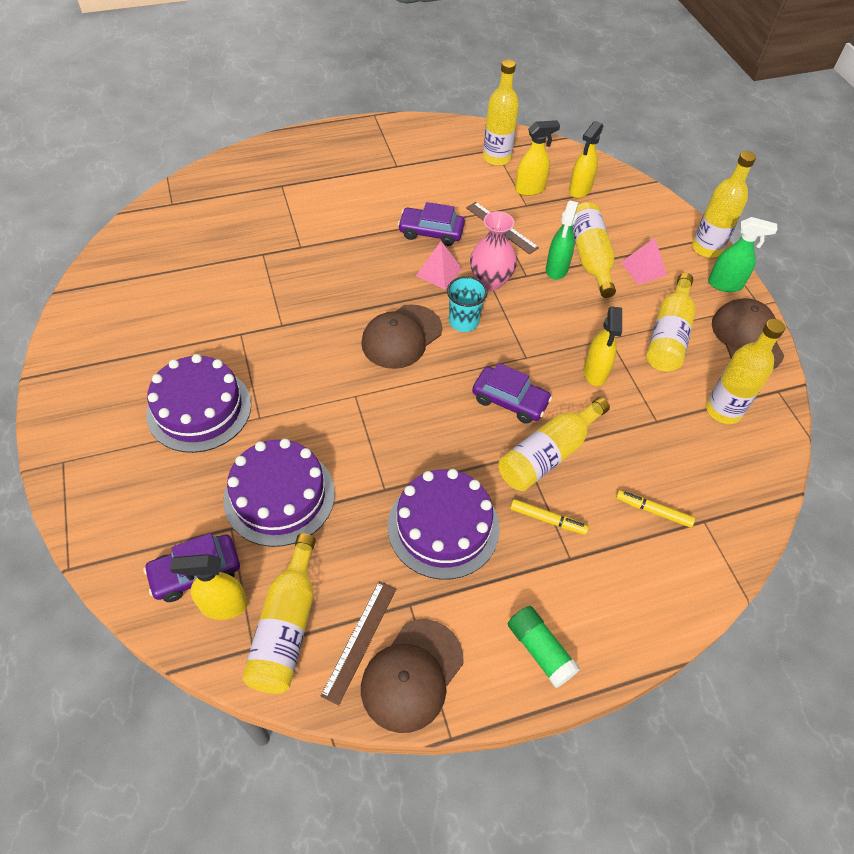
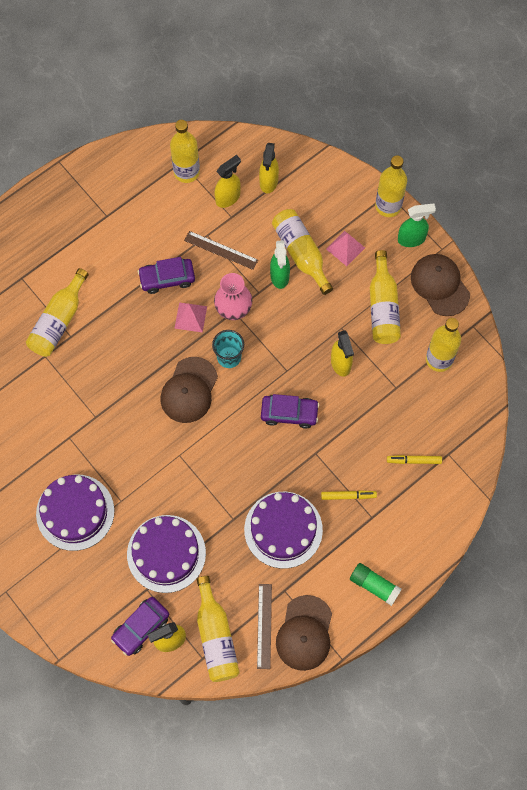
camera: 20 degrees left, 15 degrees up
yellow bottle [499,397,610,491] -> yellow bottle moved to [26,268,89,357]

